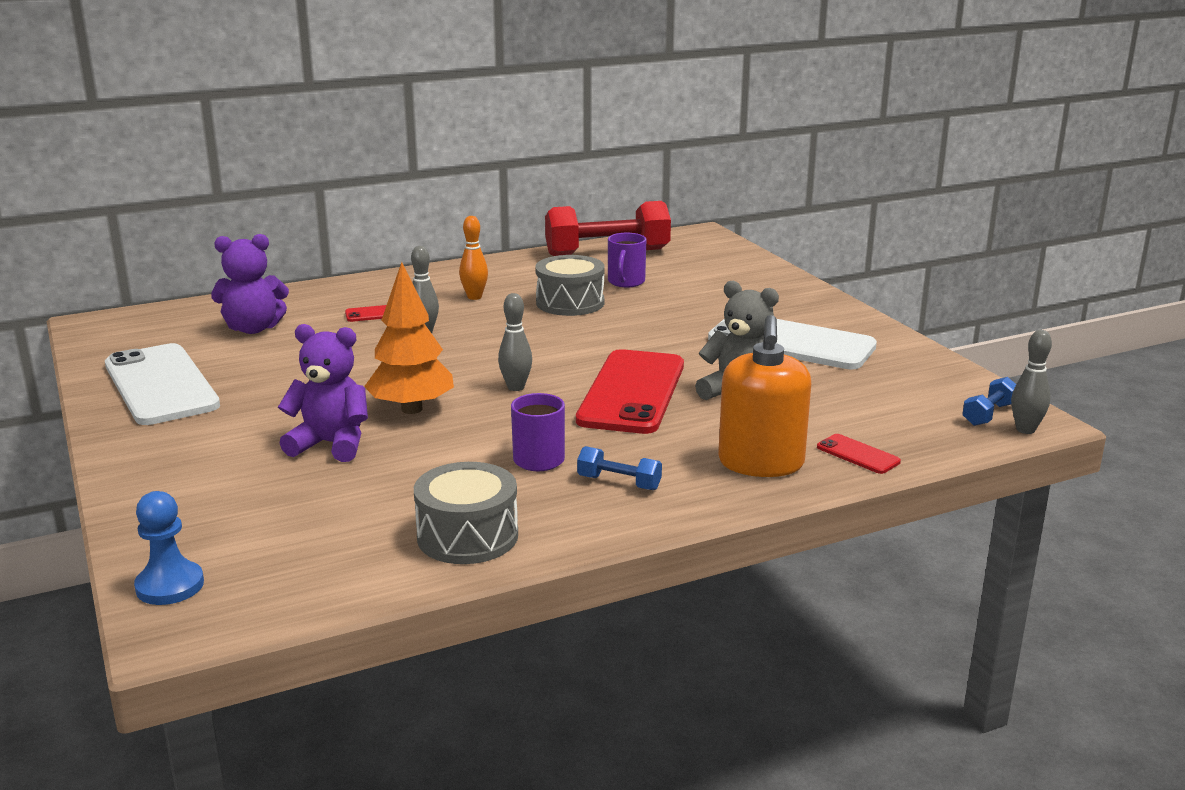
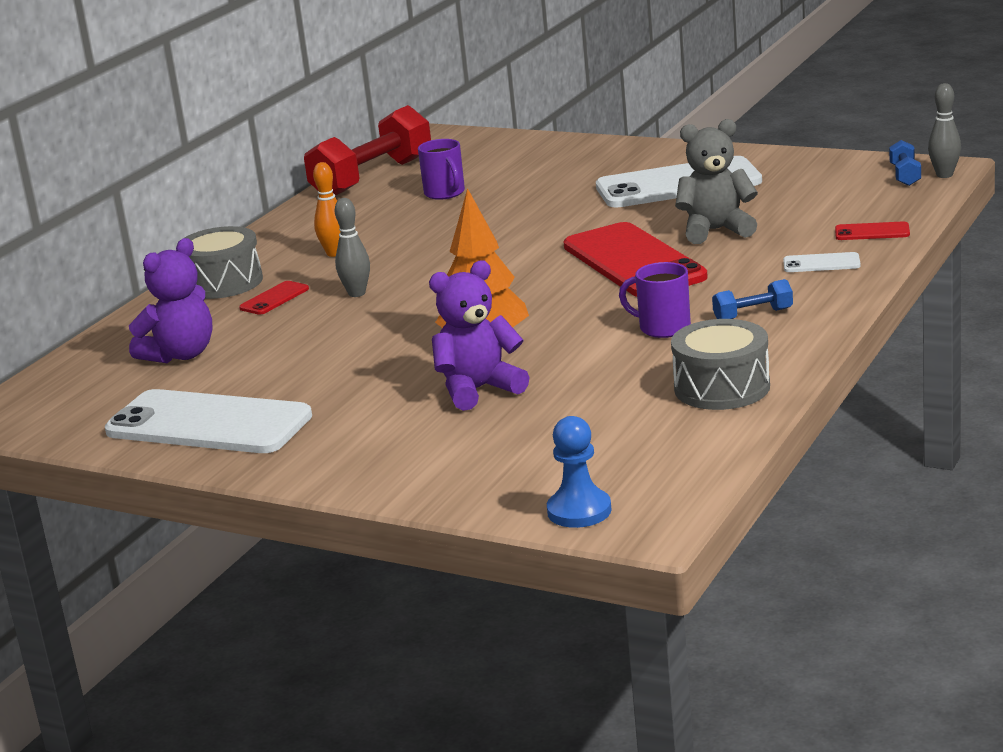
camera: 35 degrees left, 0 degrees up
grey bowling pin [498,293,532,391] -> none
grey drum [535,255,605,316] -> grey drum moved to [185,226,263,299]
orange soap dispenser [718,315,811,477] -> white phone [783,252,860,272]

